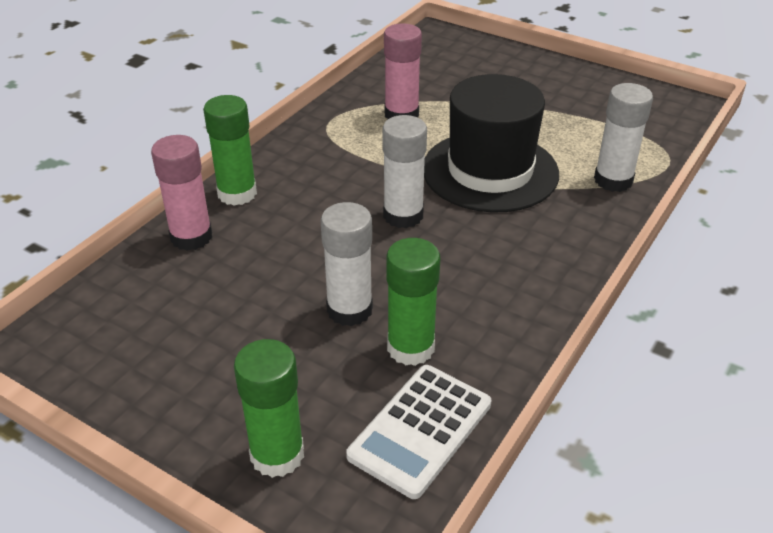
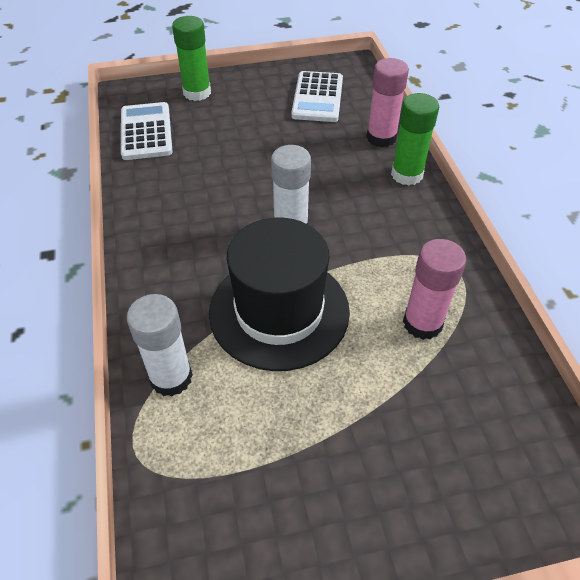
camera: 135 degrees right, 10 degrees up
white glue stick [321,202,373,326] -> none
green glue stick [386,238,440,366] -> none
none -> white calculator [291,71,343,122]

